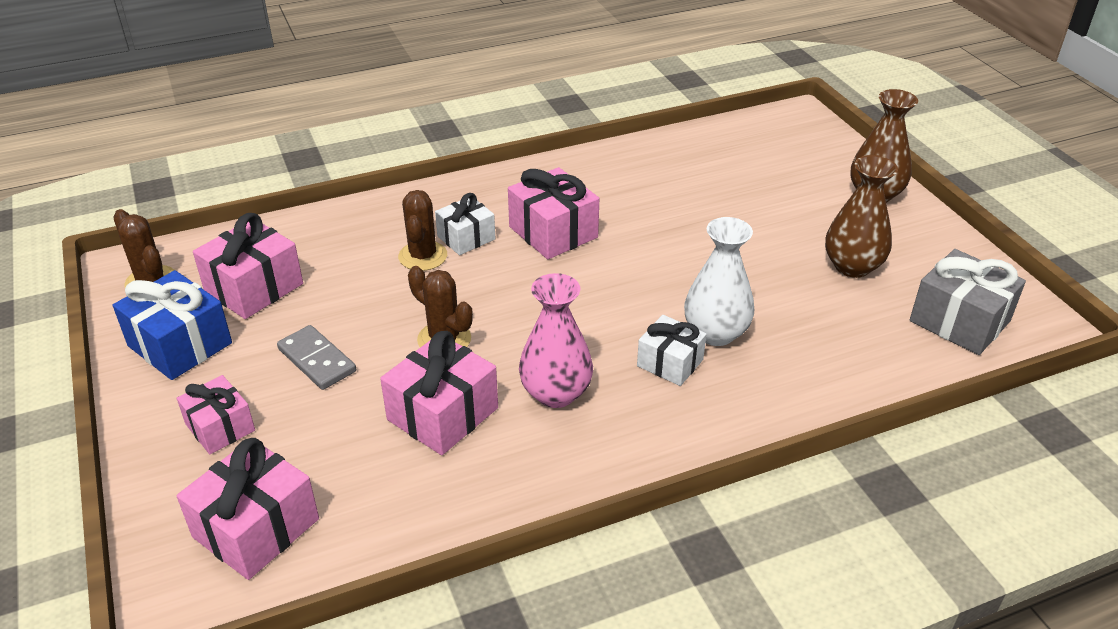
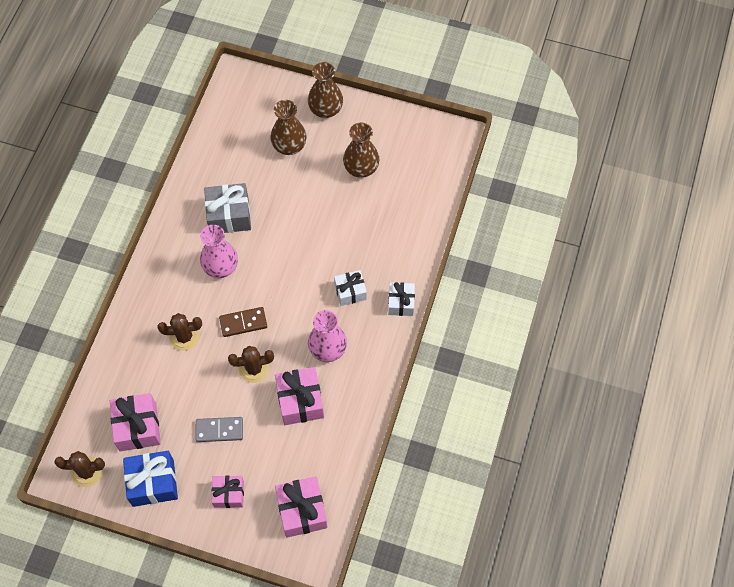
camera: 50 degrees left, 25 degrees up
brown cactus [398,190,447,271] -> brown cactus turned 45 degrees counterclockwise [158,313,202,351]
white gift [435,193,496,255] -> white gift moved to [388,282,415,316]
pink gift [508,167,599,259] -> pink vase [200,225,238,278]
white vase [684,217,754,346] -> none
grey gift [910,249,1026,355] -> grey gift moved to [204,183,251,233]
none -> brown domino [219,307,267,337]
none -> brown vase [270,100,307,155]

